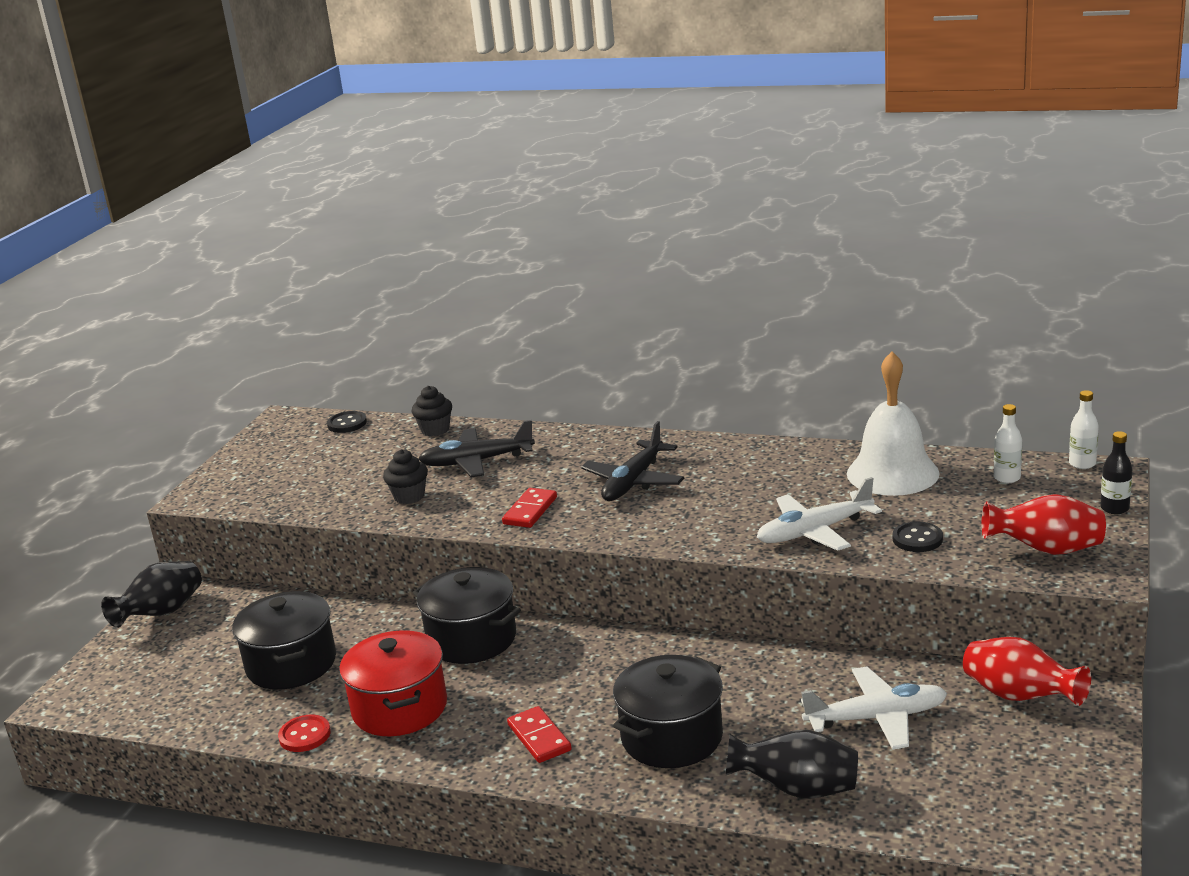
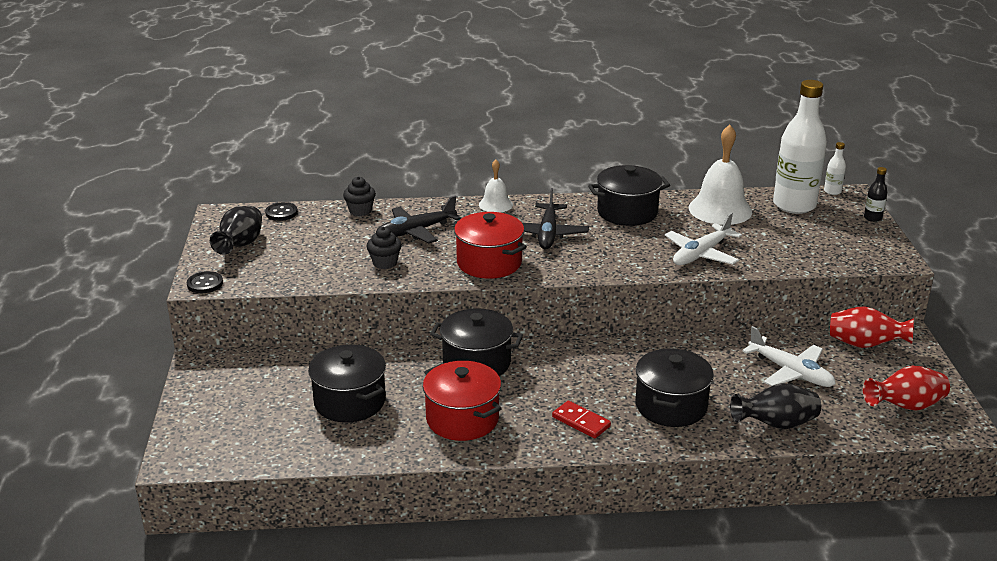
camera: 25 degrees left, 5 degrees up
black vase [101,561,202,628] -> black vase moved to [210,206,262,255]
red button [278,714,331,752] -> none
red domino [502,488,557,528] -> red pot [453,212,527,279]
white plane [801,666,947,750] -> white plane turned 75 degrees clockwise [742,326,836,387]
black button [892,521,943,552] -> black button moved to [187,271,223,293]
red vase [982,494,1106,555] -> red vase moved to [863,366,950,411]
white bottle [994,404,1022,483] -> white bottle [773,80,827,214], size x2.42
none -> white bell [479,160,513,213]
none -> black pot [588,165,670,226]

